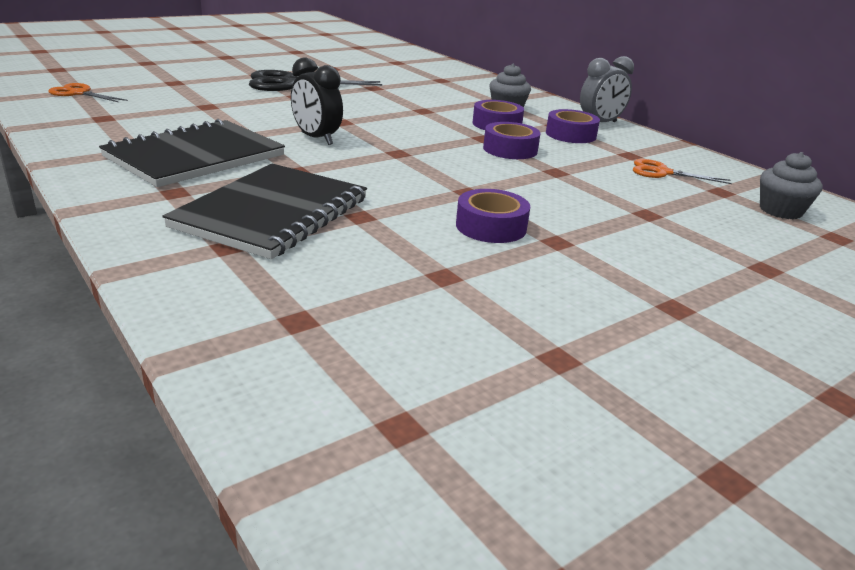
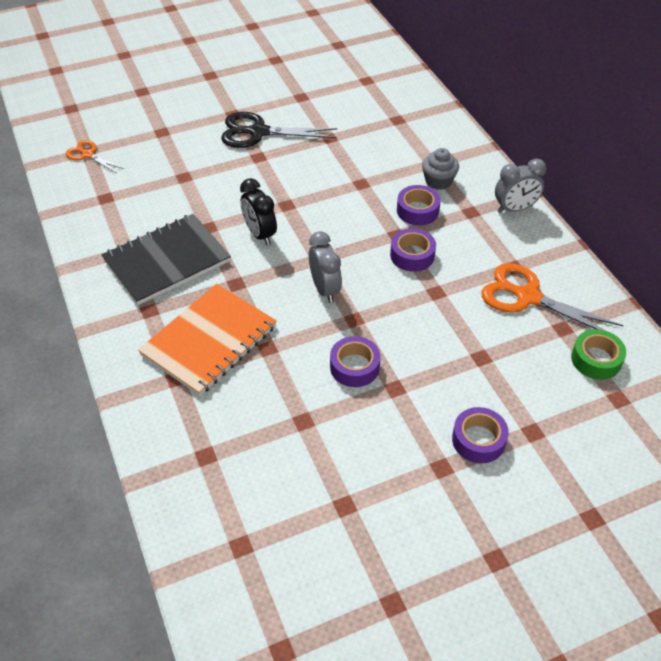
camera: 15 degrees right, 20 degrees up
black notebook [162,164,367,259] -> orange notebook [138,284,277,396]
purple tape [546,109,600,143] -> purple tape moved to [452,407,509,463]
orange scissors [633,159,732,184] -> orange scissors [481,263,623,331], size x1.79
grey cupcake [760,152,823,219] -> green tape [571,329,626,380]
none -> grey clock [309,231,342,303]

